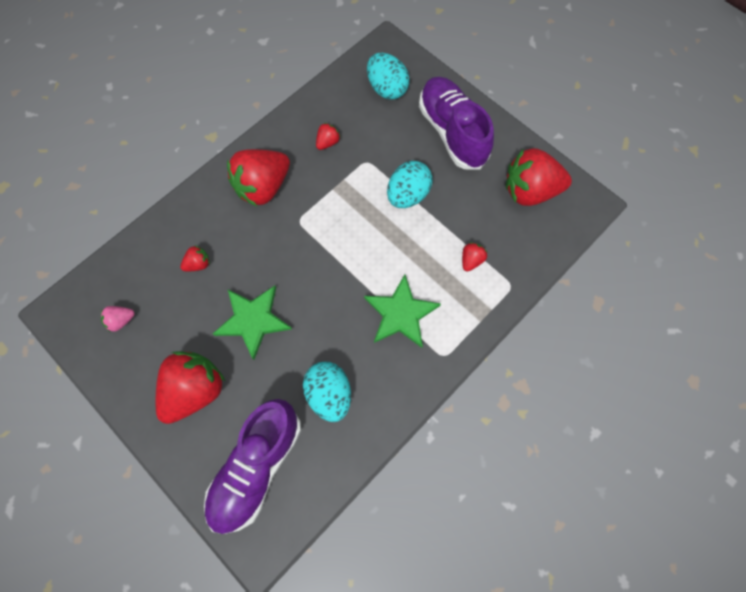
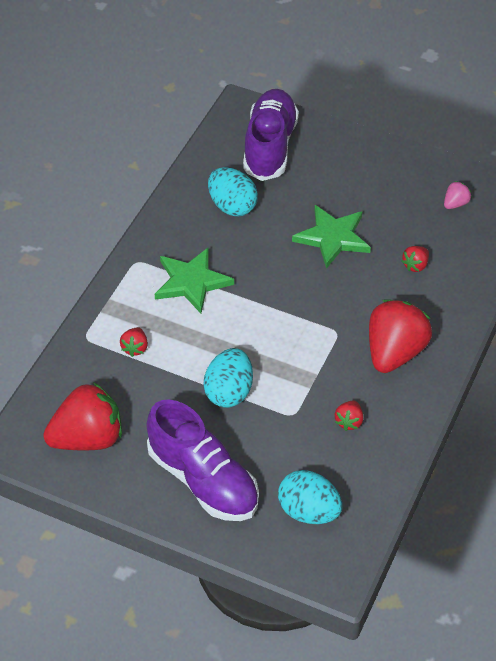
camera: 160 degrees right, 20 degrees down
red strawberry [156,351,225,424] -> none

